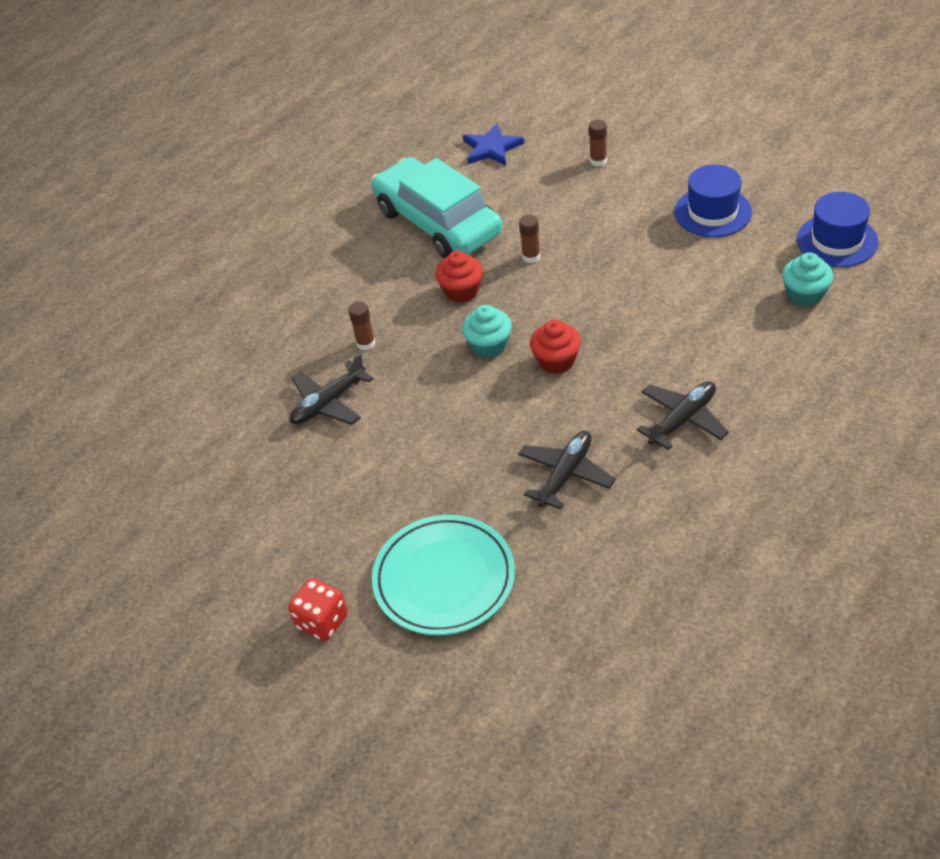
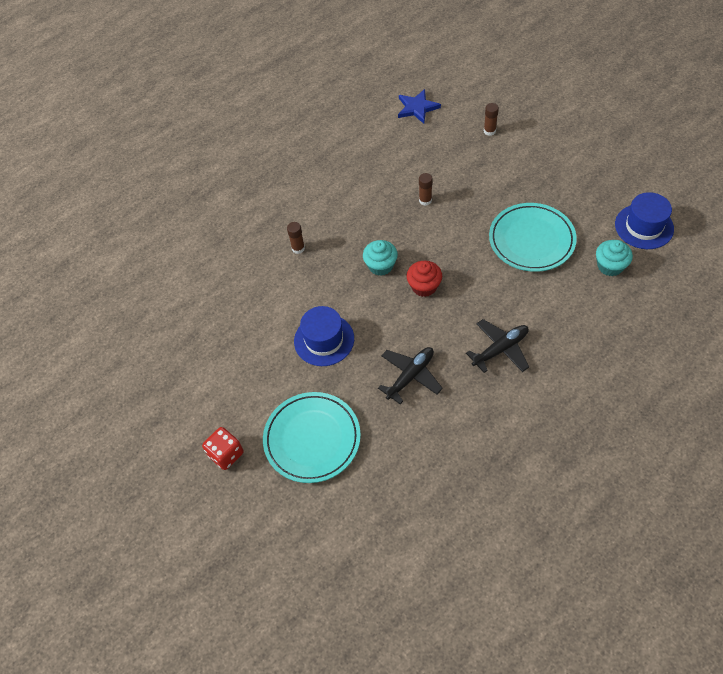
camera: 10 degrees right, 10 degrees up
black plane [289,353,373,425] -> none
turquoise car [372,157,502,258] -> none
red cupcake [435,251,483,303] -> none
blue hat [674,165,752,237] -> blue hat moved to [294,306,354,366]
none -> turquoise plate [489,203,577,272]

